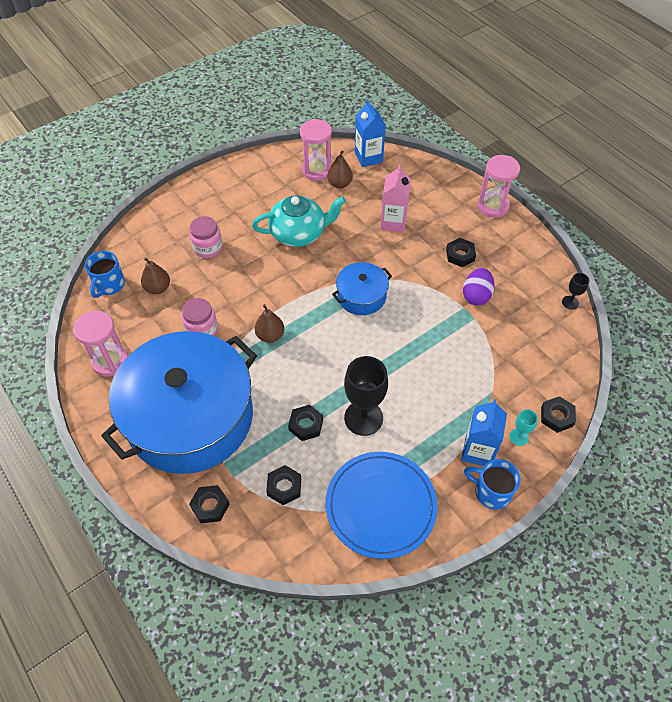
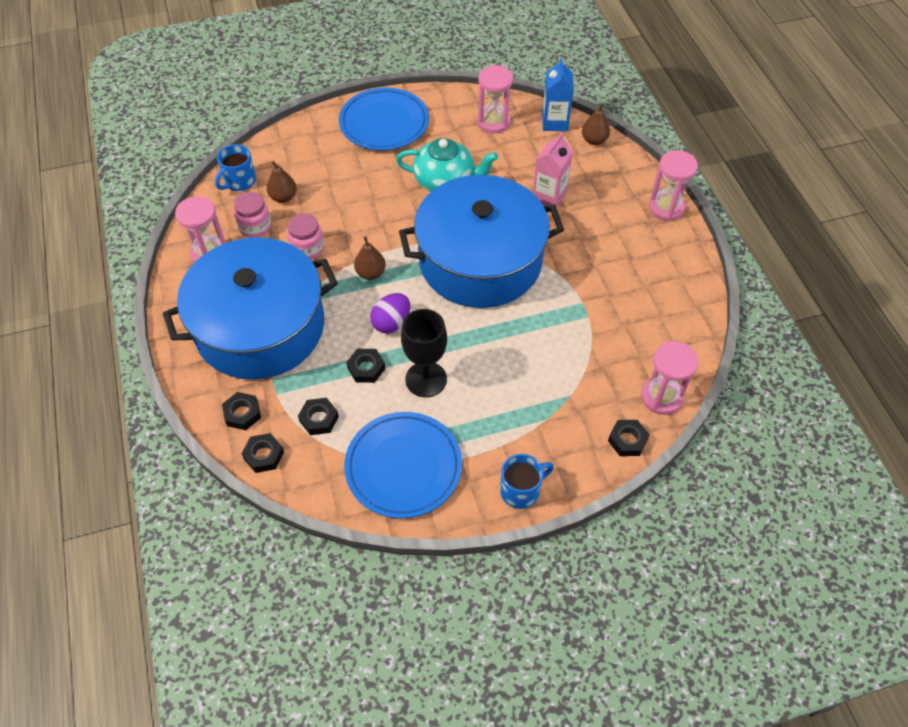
camera: 20 degrees right, 0 degrees up
pink jar [190,216,223,258] -> pink jar moved to [234,192,271,238]
brown pear [327,150,353,188] -> brown pear moved to [582,103,610,145]
blue pot [332,262,392,315] -> blue pot [399,175,564,308], size x2.30
black nut [446,238,476,267] -> black nut moved to [242,433,284,473]
blue carton [461,399,507,466] -> none
purple egg [463,268,495,306] -> purple egg moved to [370,293,410,333]
blue mug [464,459,521,510] -> blue mug turned 105 degrees clockwise [500,454,554,509]
turquoise goblet [510,409,538,446] -> none
black goblet [562,273,590,309] -> none
none -> blue plate [339,88,429,150]
none -> pink hourglass [641,341,699,415]

